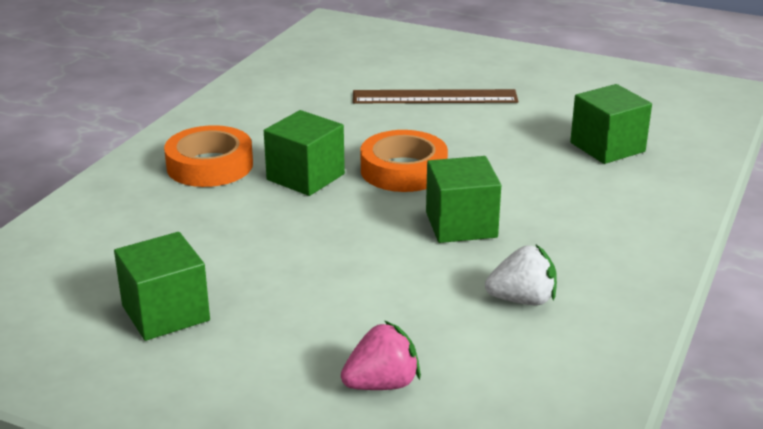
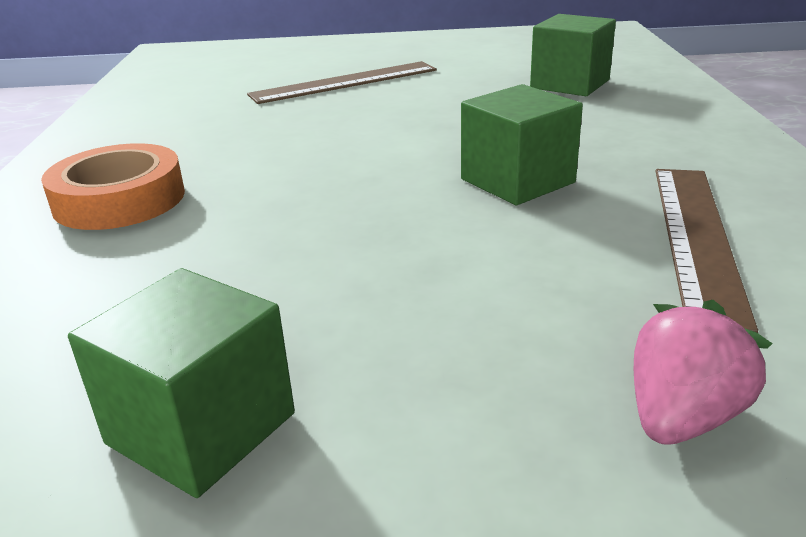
camera: 25 degrees left, 0 degrees up
green cube [264,110,345,196] -> none
orange tape [360,130,448,192] -> none
white strawberry [485,245,557,305] -> brown ruler [656,169,758,333]

